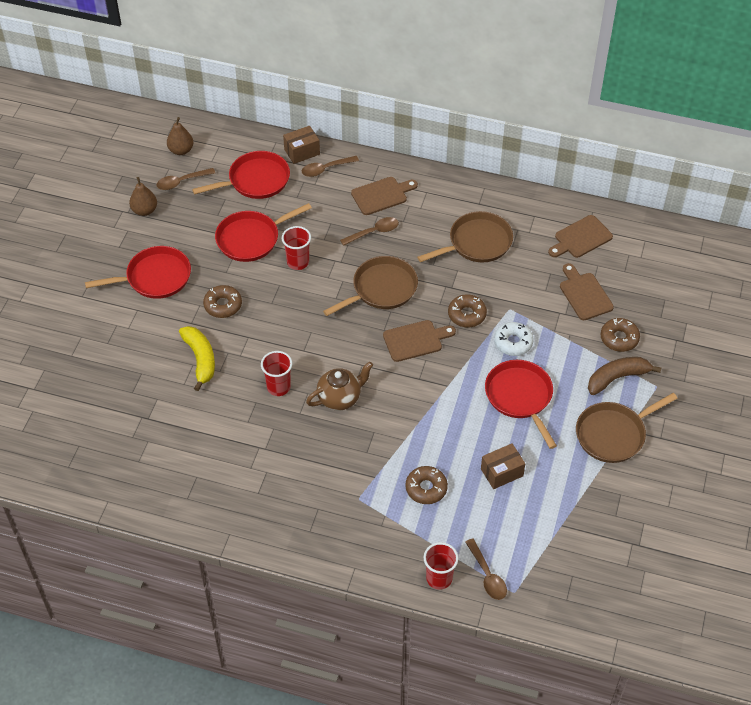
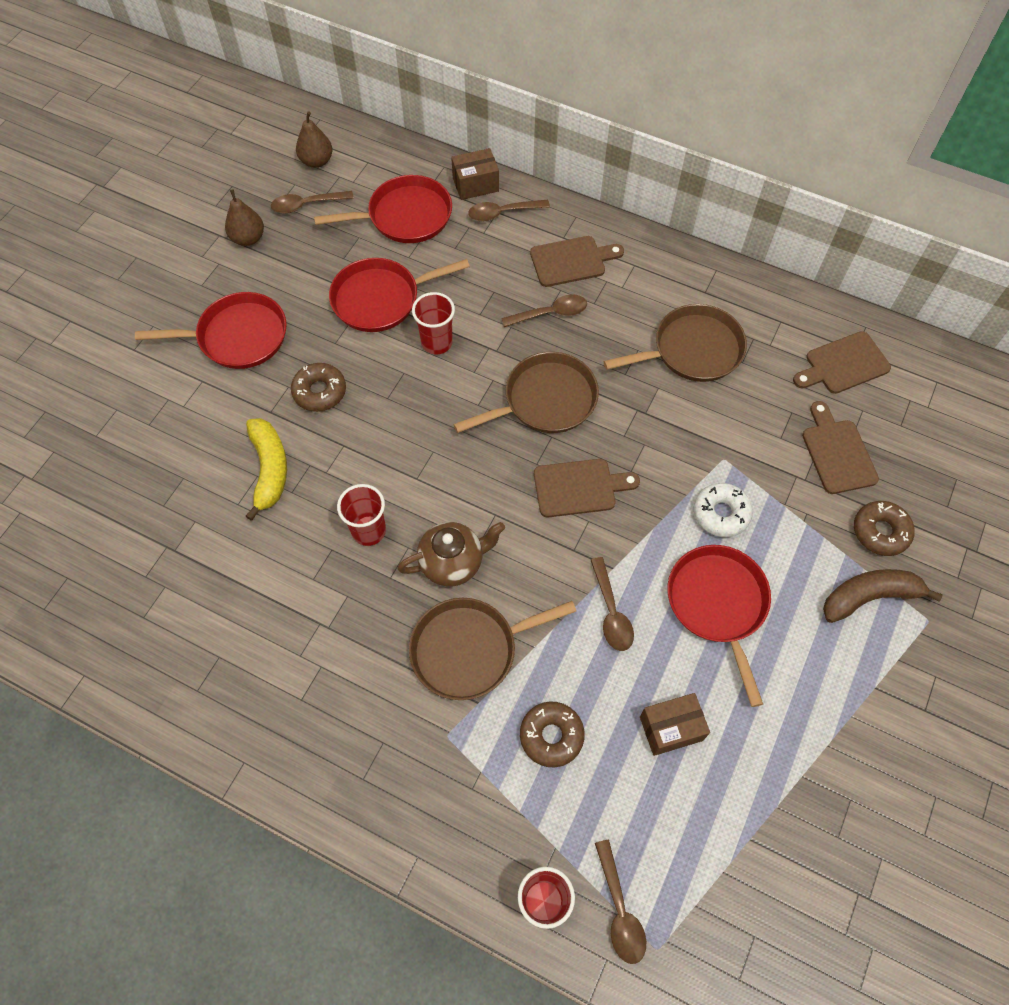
camera: 10 degrees right, 10 degrees up
brown donut [448,294,487,327] -> none
brown pan [576,393,678,463] -> brown pan moved to [409,598,576,700]
none -> brown spoon [591,557,634,651]

